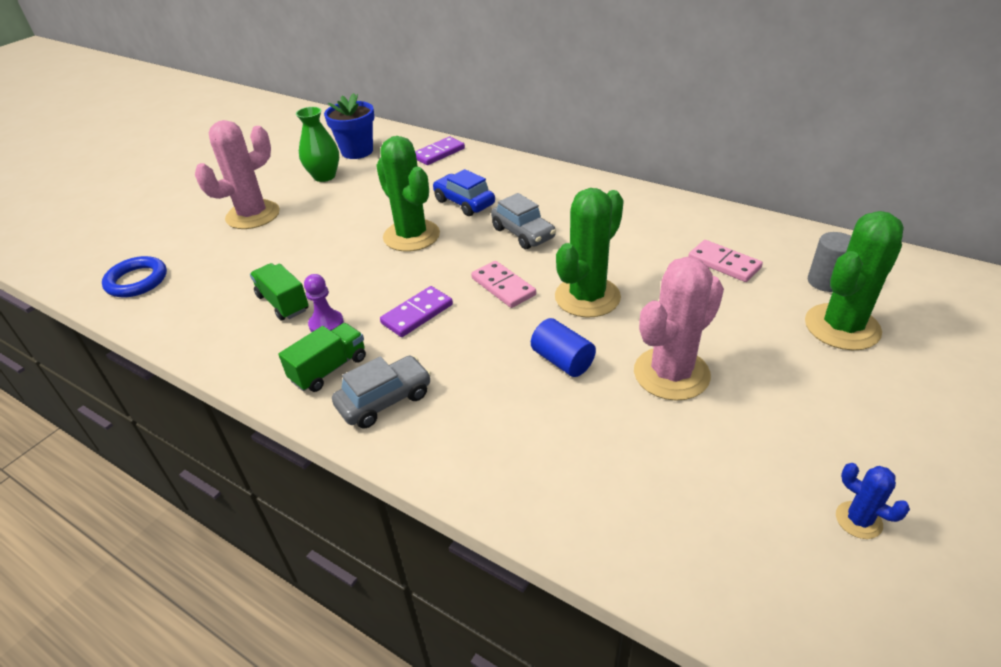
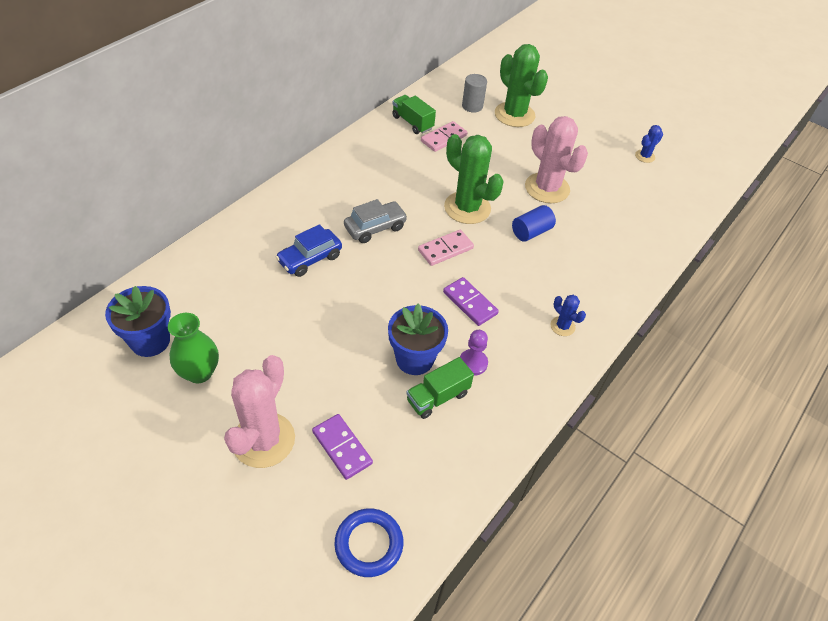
camera: 90 degrees left, 10 degrees up
pink cactus [195,120,280,229] -> pink cactus turned 60 degrees clockwise [224,355,295,468]
green truck [278,323,366,392] -> green truck moved to [392,95,436,134]
grey car [332,356,431,428] -> blue cactus [550,295,586,336]
green cactus [376,136,440,252] -> none
purple domino [415,137,465,165] -> purple domino moved to [312,414,373,480]
none -> blue flower pot [388,304,448,375]

